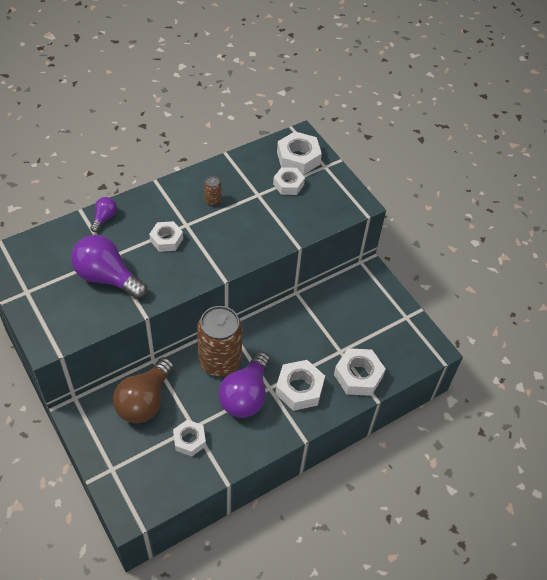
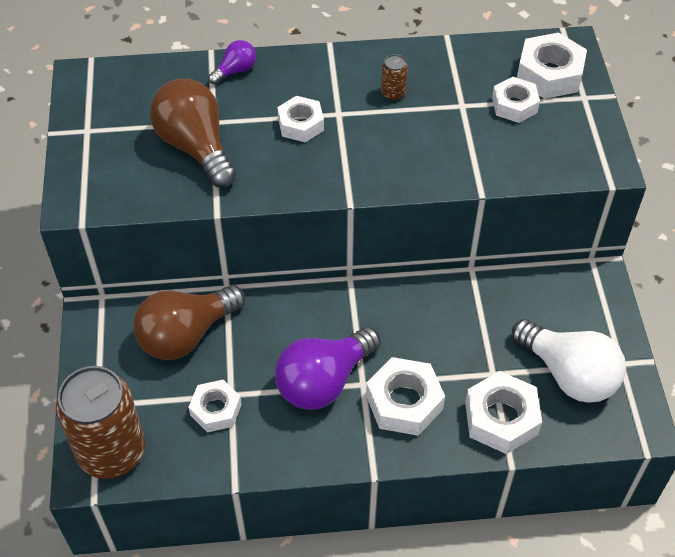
camera: 30 degrees right, 0 degrees up
purple light bulb [71,235,147,299] -> brown light bulb [150,79,237,188]
brown can [197,306,243,377] -> brown can moved to [56,366,145,479]
none -> white light bulb [512,319,626,403]

